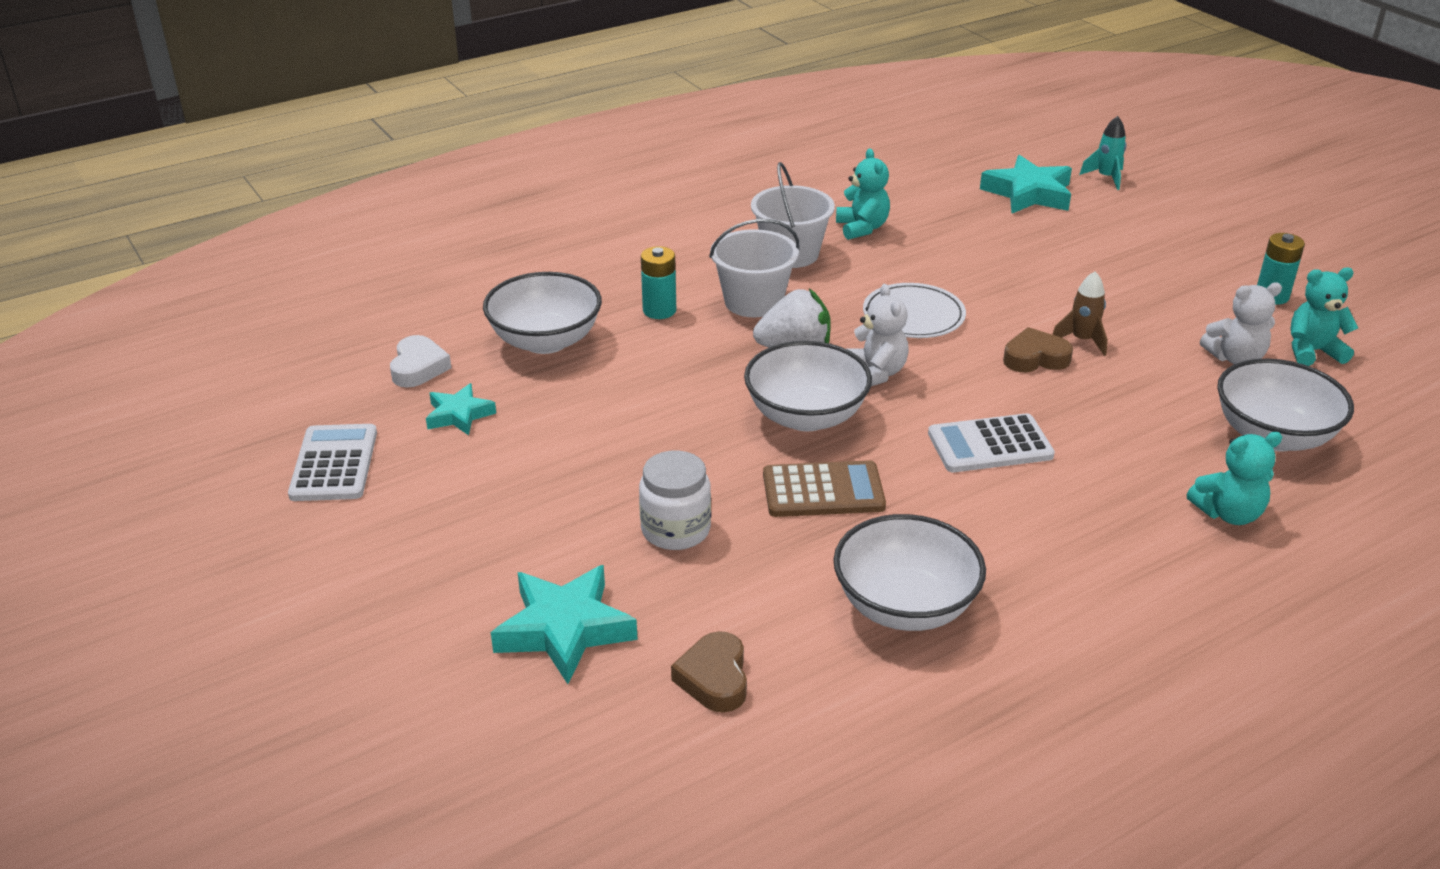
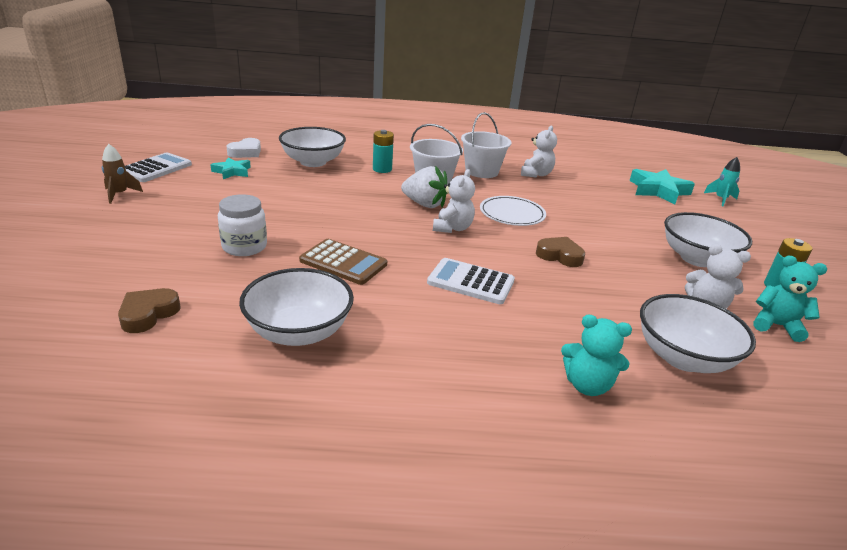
camera: 30 degrees right, 5 degrees down
turquoise star [491,565,638,684] -> none
white bowl [744,341,872,431] -> white bowl moved to [664,212,752,267]
turquoise teddy bear [836,148,890,240] -> white teddy bear [521,126,557,177]
brown rocket [1052,271,1108,356] -> brown rocket moved to [102,144,143,204]

